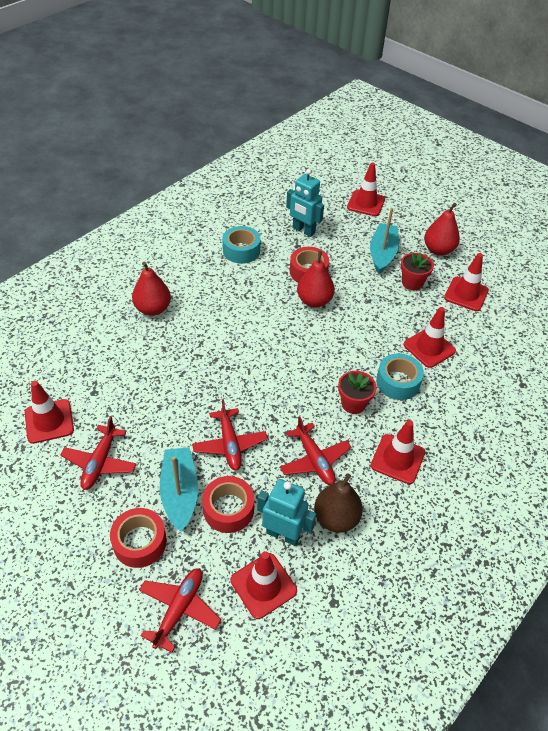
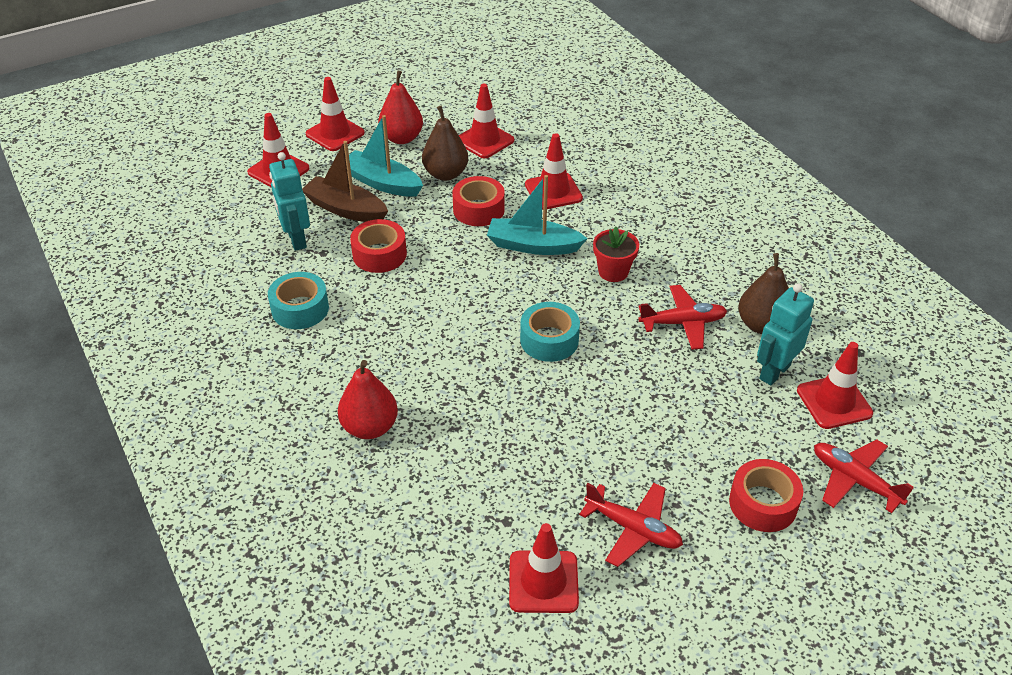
camera: 70 degrees left, 5 degrees down
turquoise boat [160,447,198,532] -> turquoise boat moved to [487,175,588,255]
red plane [192,399,268,471] -> none
red tape [202,476,254,533] -> red tape moved to [452,176,505,226]
turquoise robot [286,169,324,237] -> turquoise robot turned 105 degrees clockwise [269,152,310,251]
red pear [297,251,335,308] -> none
red traffic cone [371,420,425,484] -> red traffic cone moved to [305,77,365,151]
turquoise tape [376,353,424,400] -> turquoise tape moved to [520,302,580,362]
red flower pot [401,252,434,290] -> brown pear [422,106,468,181]
none -> brown boat [302,141,388,222]

